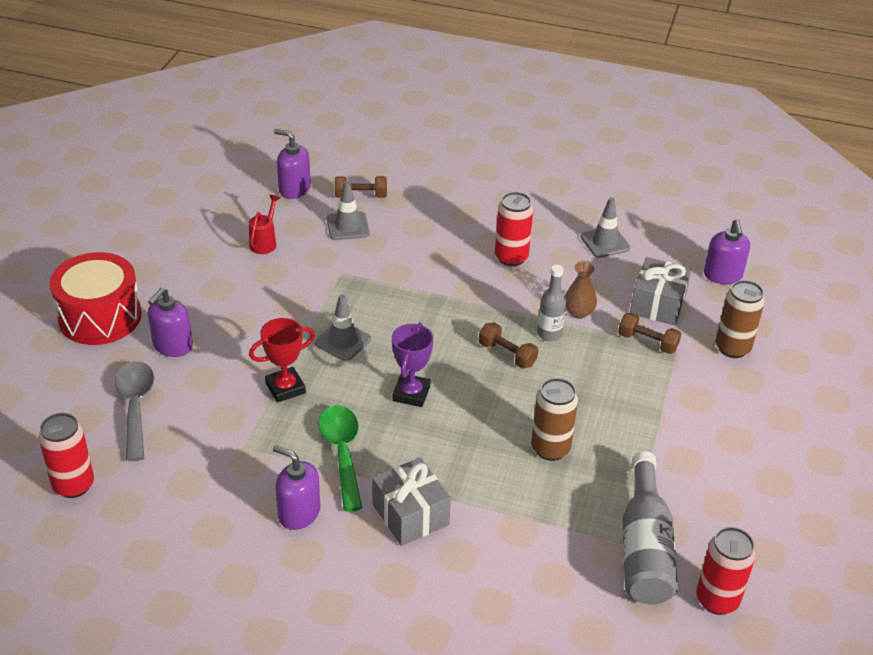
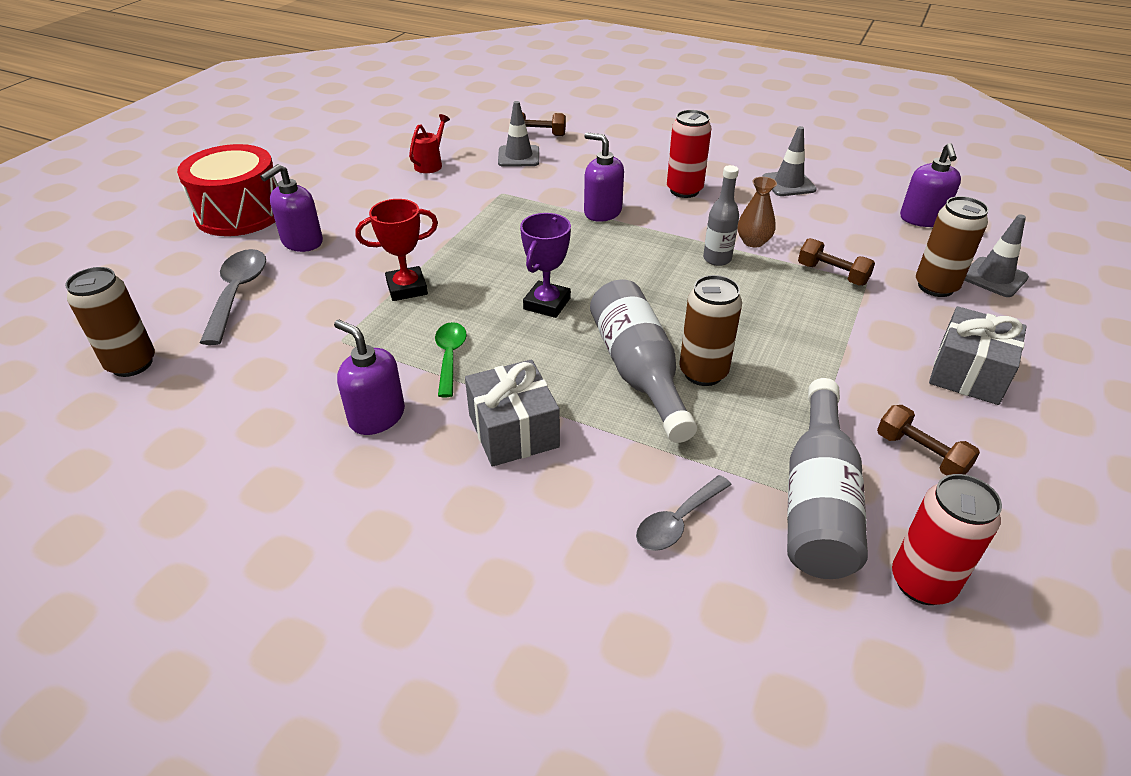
camera: 10 degrees right, 0 degrees up
red can [39,413,94,498] -> brown can [65,267,155,377]
purple soap dispenser [274,129,311,199] -> purple soap dispenser moved to [584,132,624,222]
grey traffic cone [315,294,372,361] -> grey traffic cone moved to [964,214,1029,297]
green spoon [319,405,362,511] -> green spoon [435,322,467,397], size x0.66
brown dumbbell [479,322,538,369] -> brown dumbbell moved to [877,405,980,476]
grey gift [630,257,692,325] -> grey gift moved to [929,306,1027,405]
none -> grey bottle [590,279,697,443]
none -> grey spoon [636,475,731,551]

